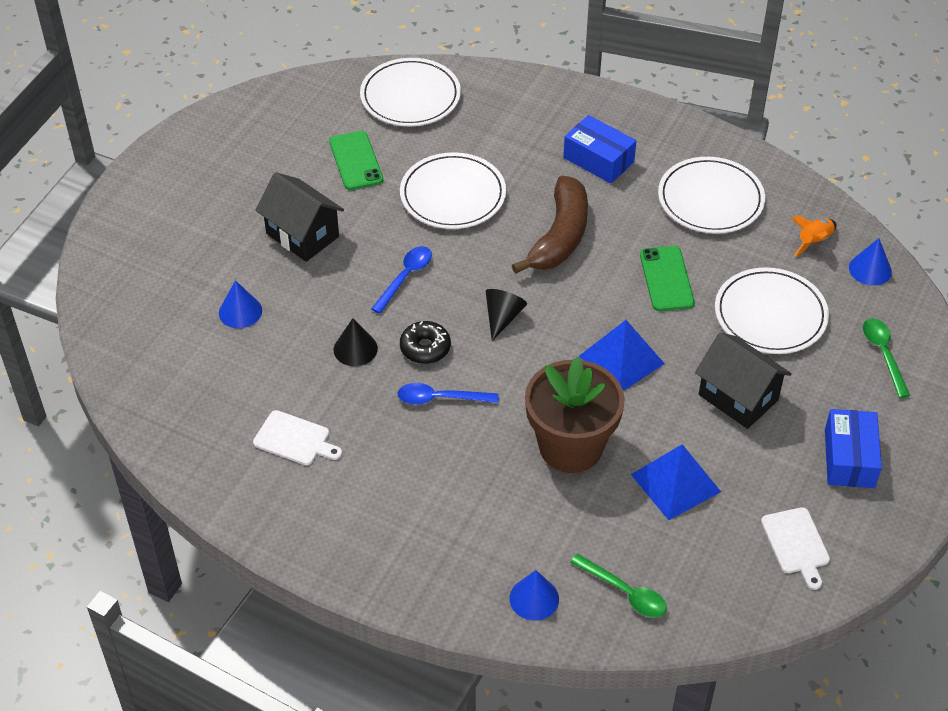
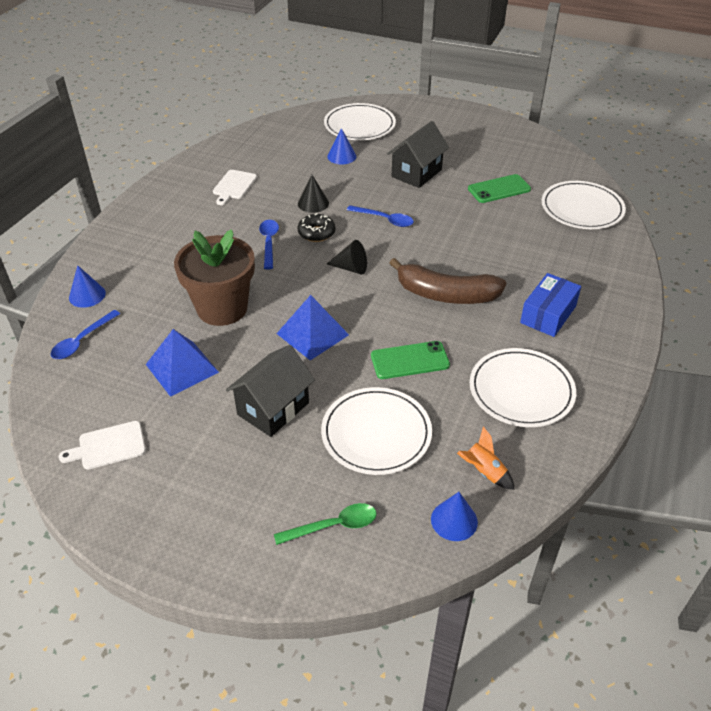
camera: 85 degrees right, 5 degrees down
white plate [400,152,506,229] -> white plate moved to [324,103,396,140]
green spoon [571,553,667,617] -> blue spoon [51,310,120,359]
blue box [825,409,882,488] -> none

